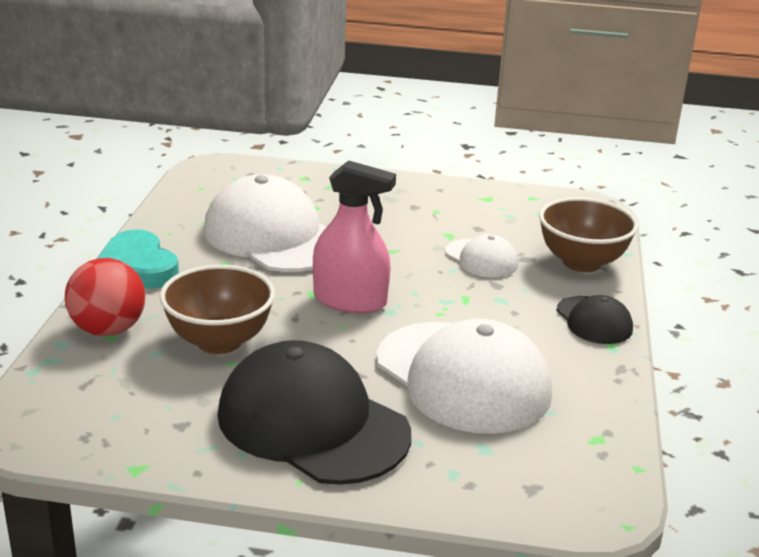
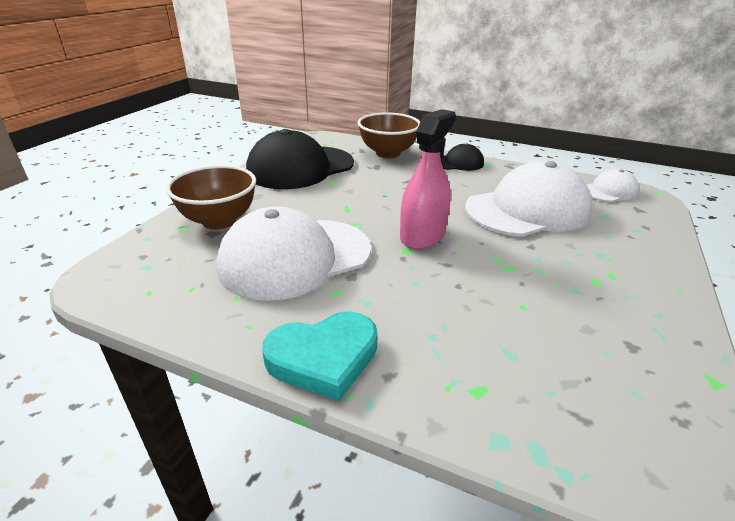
camera: 75 degrees left, 5 degrees up
red ball [65,258,145,336] -> none
brown bowl [160,265,275,354] -> brown bowl moved to [166,165,256,230]
black cap [217,340,411,485] -> black cap moved to [246,129,354,189]
white cap [445,234,518,278] -> white cap moved to [586,169,640,202]

